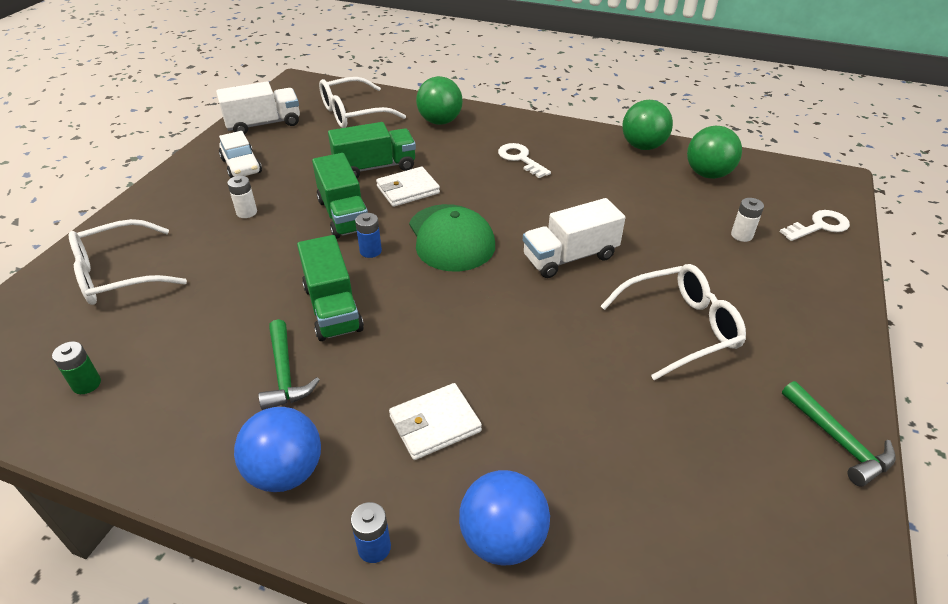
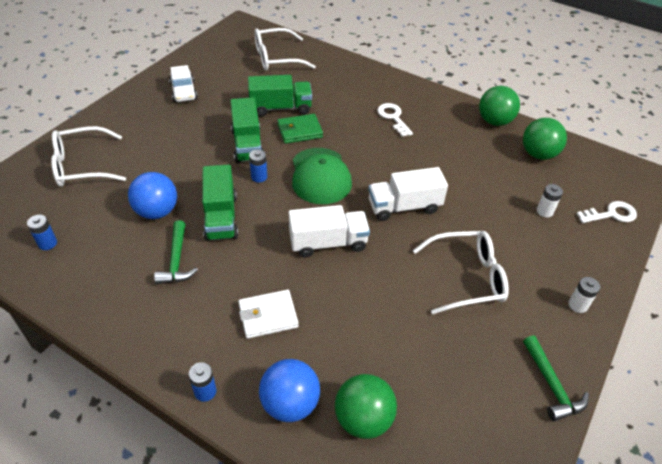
camera: 10 degrees right, 5 degrees up
green battery [52,341,101,394] -> blue battery [27,215,57,250]
white truck [216,82,300,135] -> white truck moved to [289,205,370,258]
white battery [227,176,257,218] -> white battery moved to [568,277,600,313]
blue ball [234,407,321,492] -> blue ball moved to [128,172,177,219]
white wallet [376,167,440,207] -> green wallet [277,114,323,144]
green ball [416,76,463,125] -> green ball moved to [335,374,397,439]

